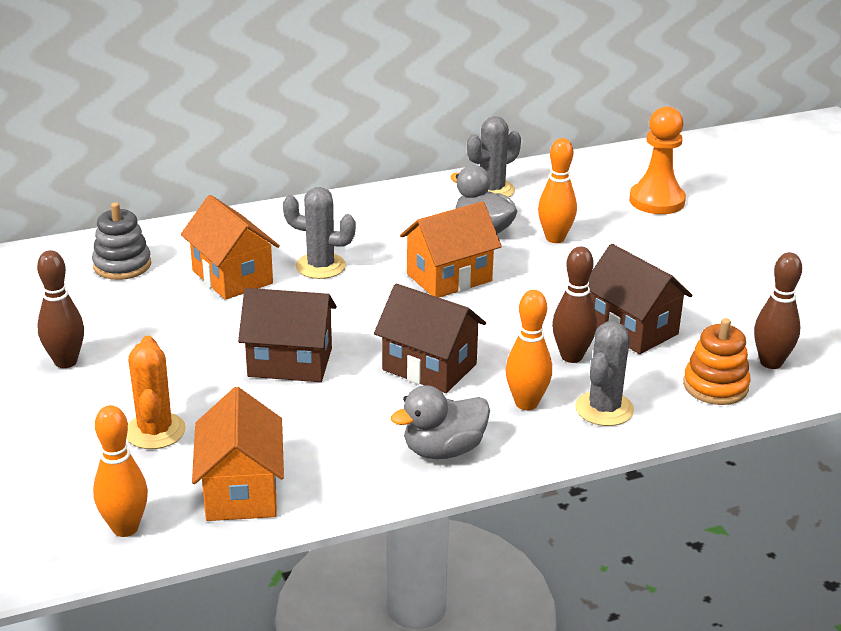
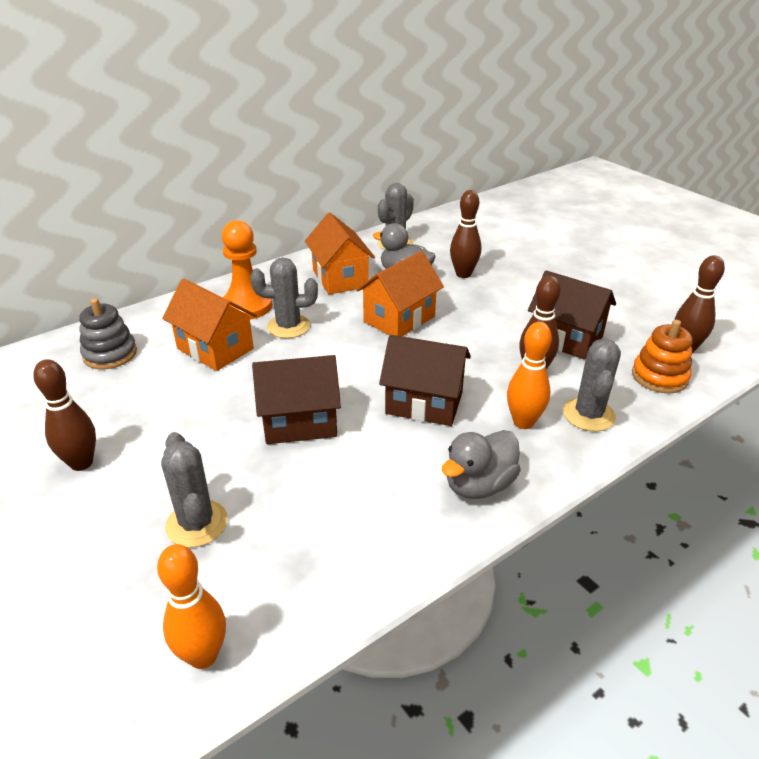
camera: 15 degrees left, 5 degrees up
orange cactus [126,336,186,449] -> grey cactus [161,432,228,548]
orange house [192,387,284,521] -> orange house moved to [305,213,375,295]
orange bowling pin [538,138,577,243] -> brown bowling pin [450,190,481,278]
orange pawn [629,106,686,214] -> orange pawn moved to [222,220,272,319]

